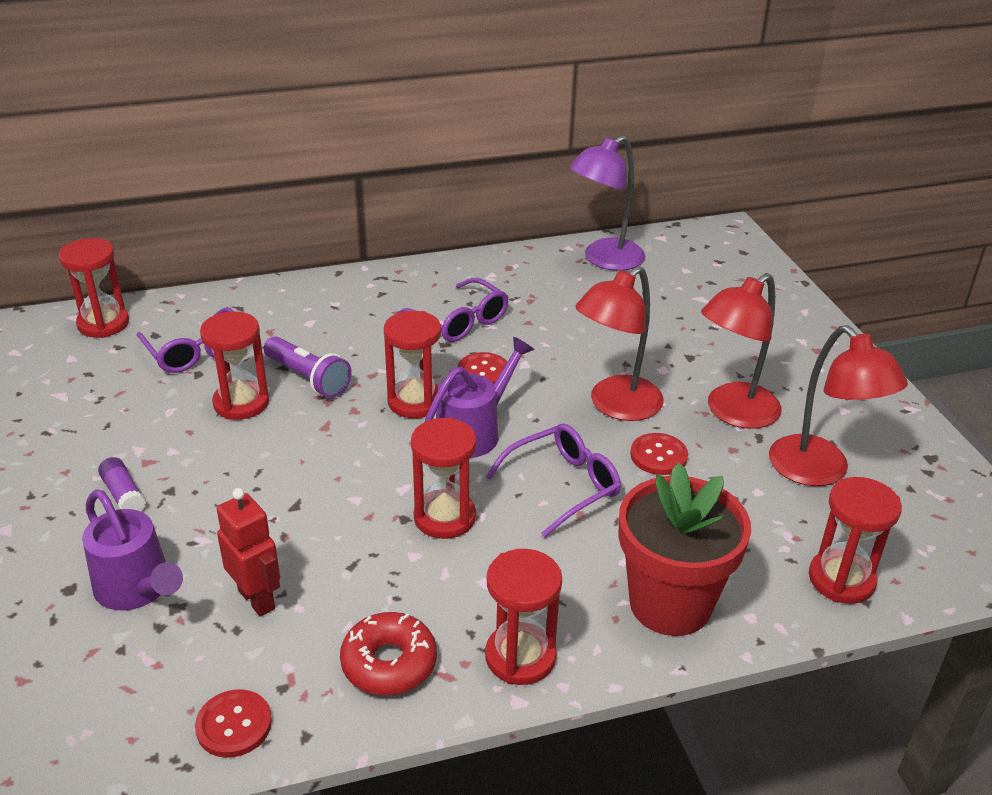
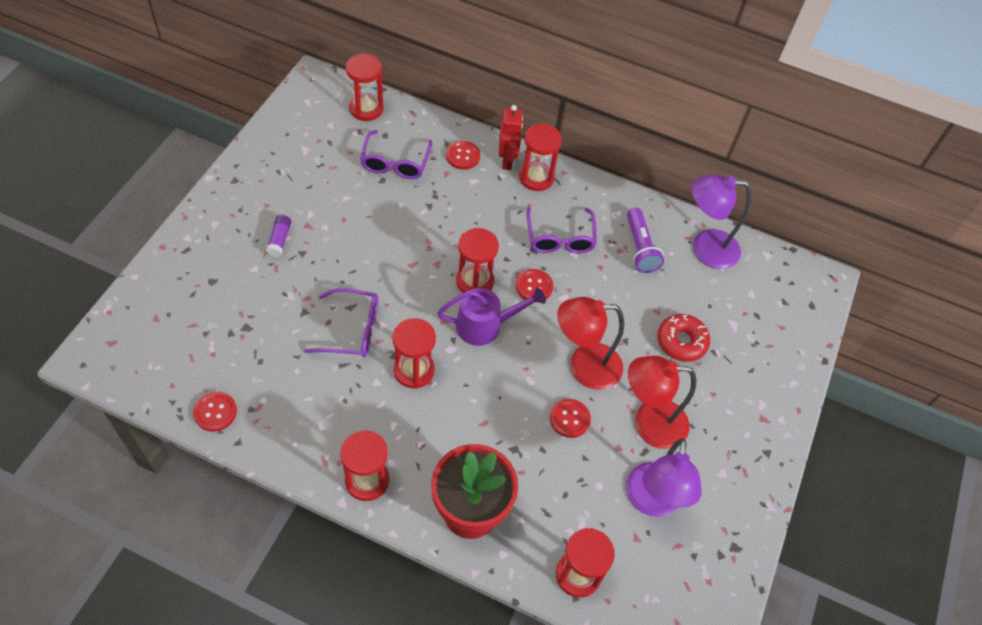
camera: 35 degrees right, 20 degrees up
purple watering can [82,490,183,611] -> none
red hourglass [200,311,269,420] -> red hourglass moved to [519,123,562,191]
red robot [217,488,280,617] -> red robot moved to [499,105,523,170]
purple flashlight [263,336,352,398] -> purple flashlight moved to [627,208,664,273]
red donut [340,612,437,695] -> red donut moved to [657,314,710,362]
purple glasses [485,424,621,537] -> purple glasses moved to [304,288,378,357]
red lamp [769,325,908,486] -> purple lamp [626,438,702,517]
none -> red button [446,141,480,170]

